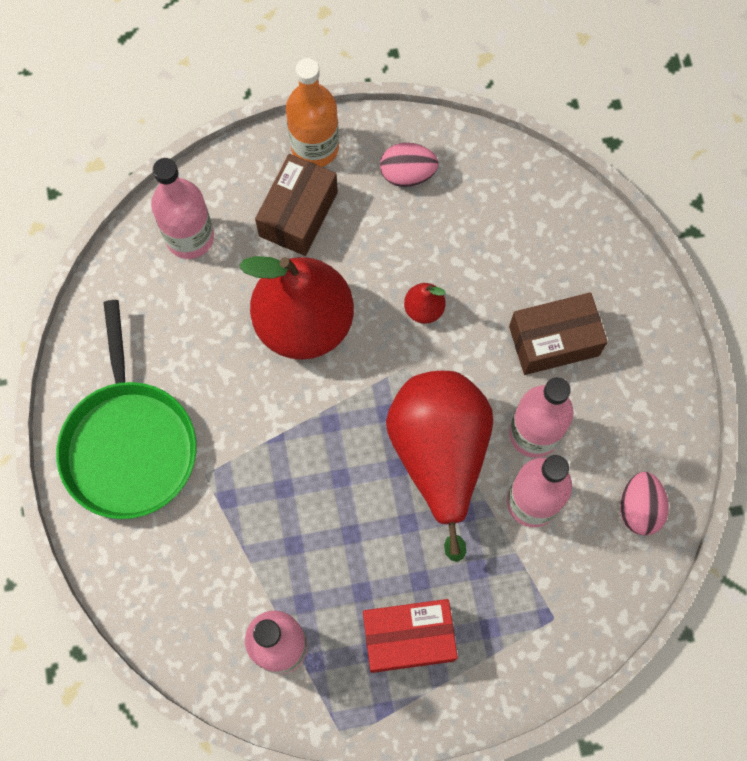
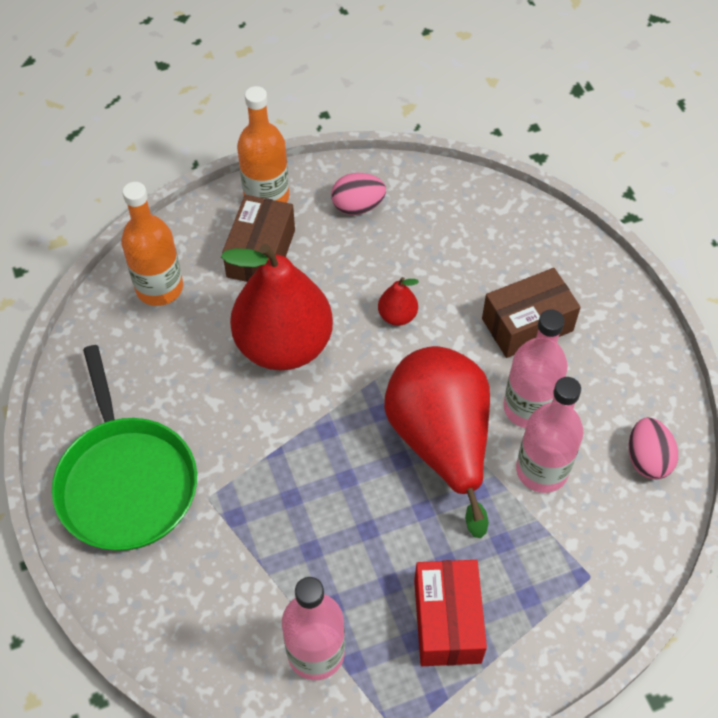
camera: 10 degrees left, 15 degrees down
pink bottle [151,158,214,259] -> orange bottle [121,182,183,306]
red box [363,599,458,673] -> red box turned 75 degrees counterclockwise [414,560,487,666]

